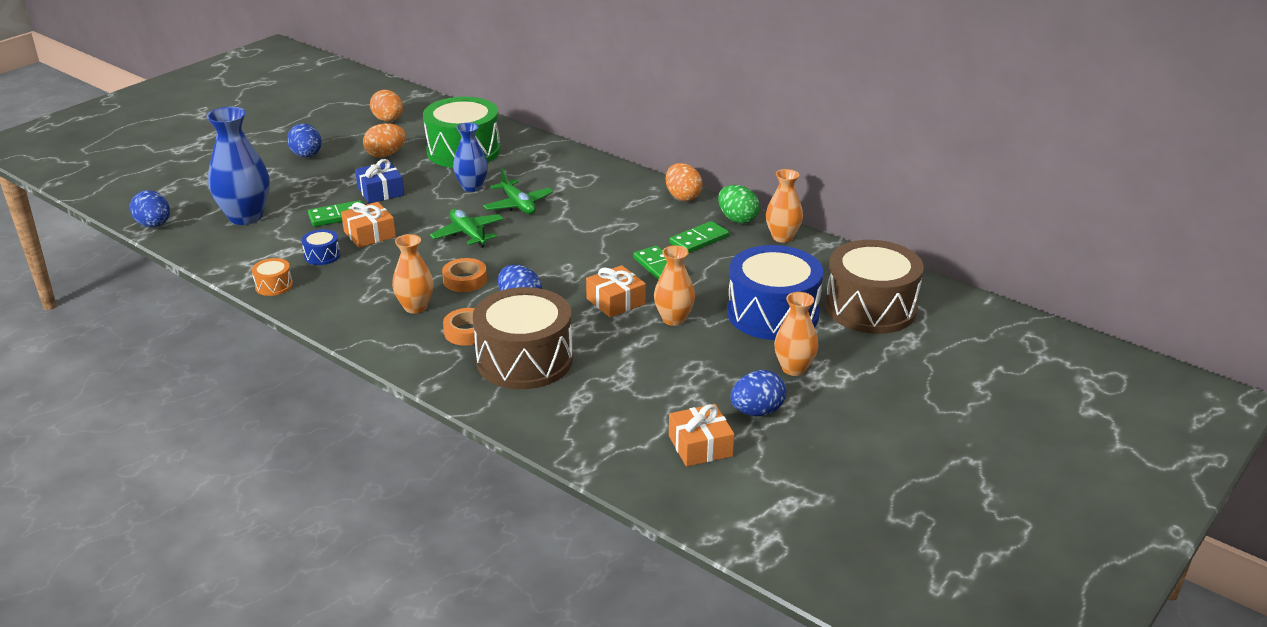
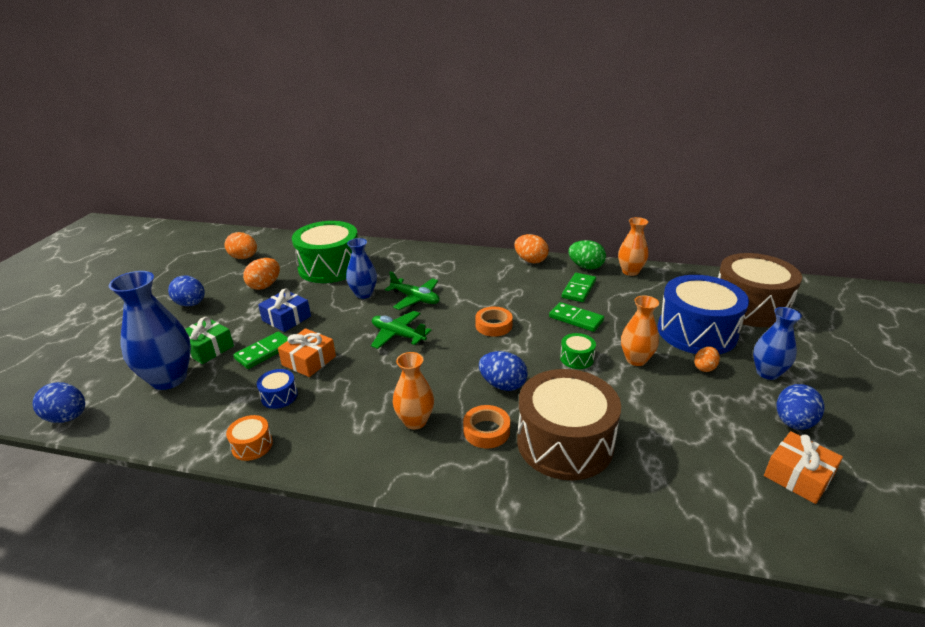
camera: 25 degrees left, 0 degrees up
orange tape [442,258,487,292] -> orange tape moved to [475,307,513,337]
orange gift [586,265,646,318] -> green drum [560,333,596,369]
orange vase [774,292,818,376] -> blue vase [753,307,802,380]
none -> green gift [185,317,234,364]
none -> orange egg [694,347,720,372]

